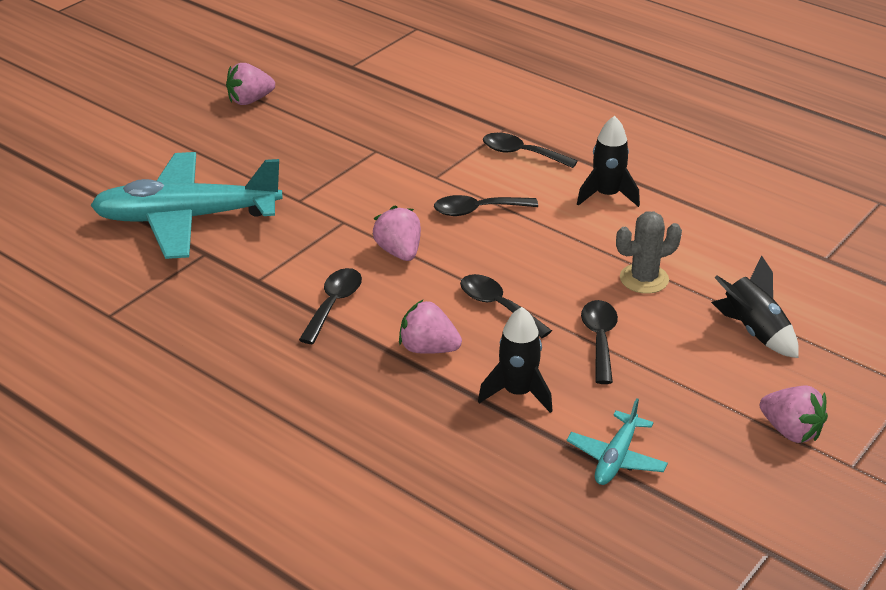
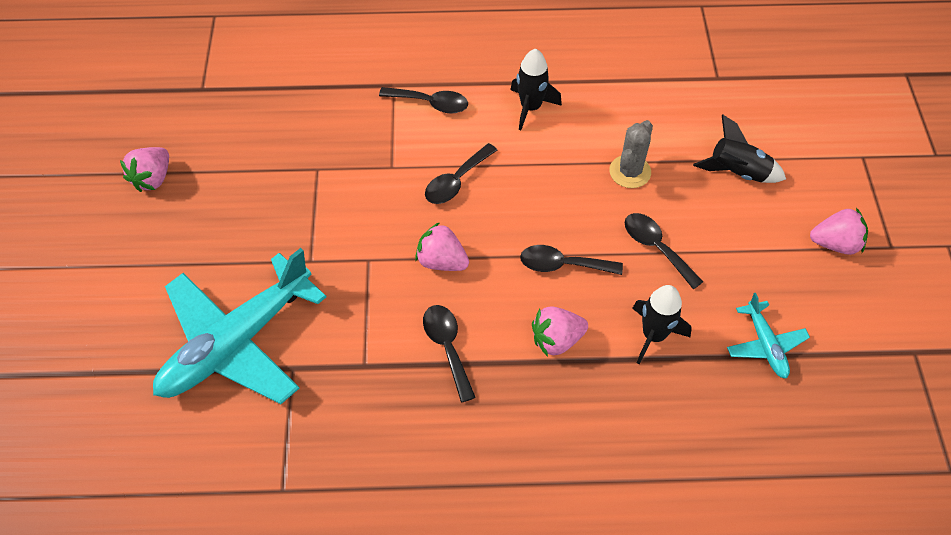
camera: 40 degrees left, 20 degrees up
black spoon [483,133,578,168] -> black spoon turned 150 degrees counterclockwise [379,87,468,114]

